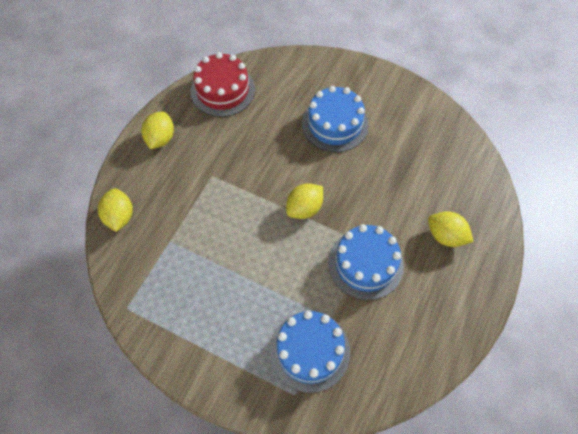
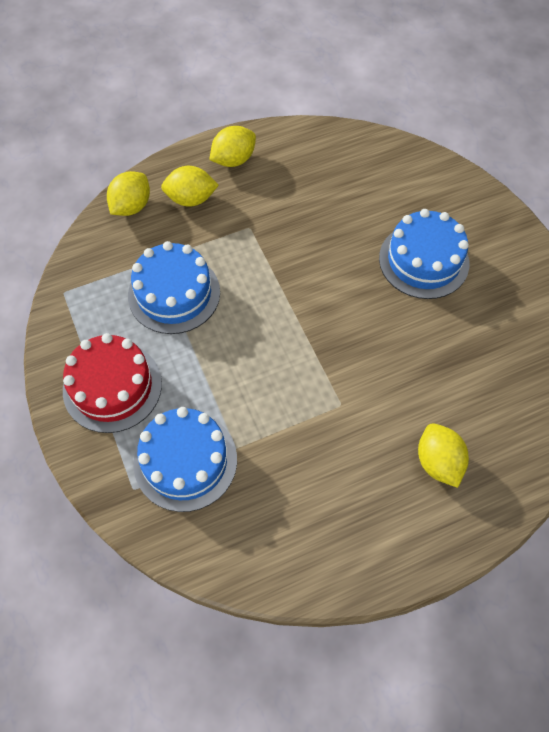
camera: 40 degrees right, 0 degrees up
red cake [190,52,255,117] -> red cake moved to [63,333,162,433]
yellow lemon [286,183,323,219] -> yellow lemon moved to [161,166,219,207]
blue cake [328,224,404,300] -> blue cake moved to [128,241,220,334]

